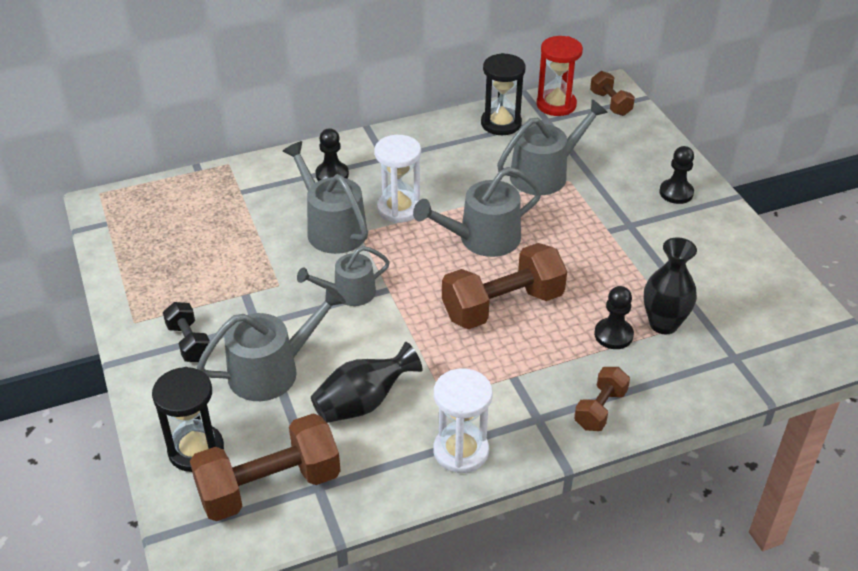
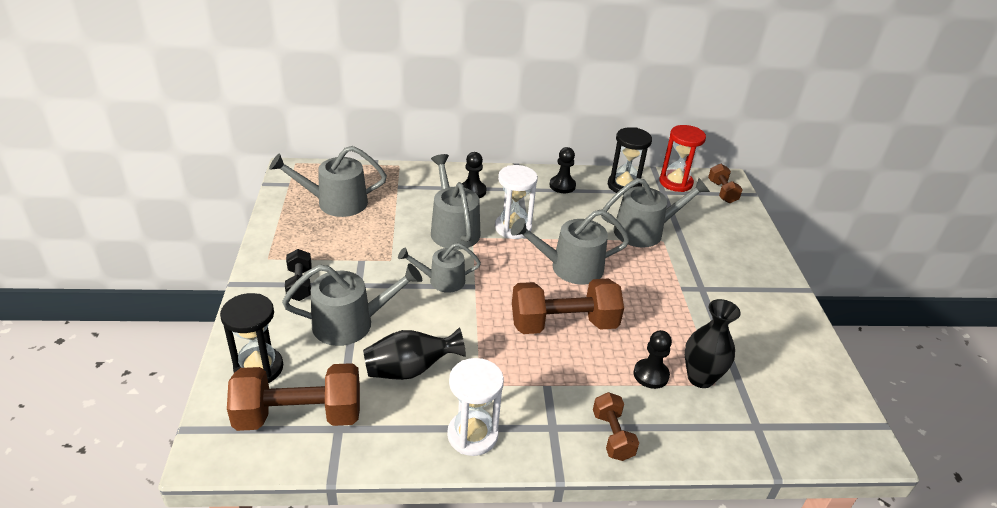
camera: 15 degrees right, 5 degrees down
brown dumbbell [574,367,630,431] -> brown dumbbell turned 60 degrees counterclockwise [593,392,639,461]
black pawn [659,146,694,204] -> black pawn moved to [550,147,576,193]
none -> grey watering can [269,146,387,217]

